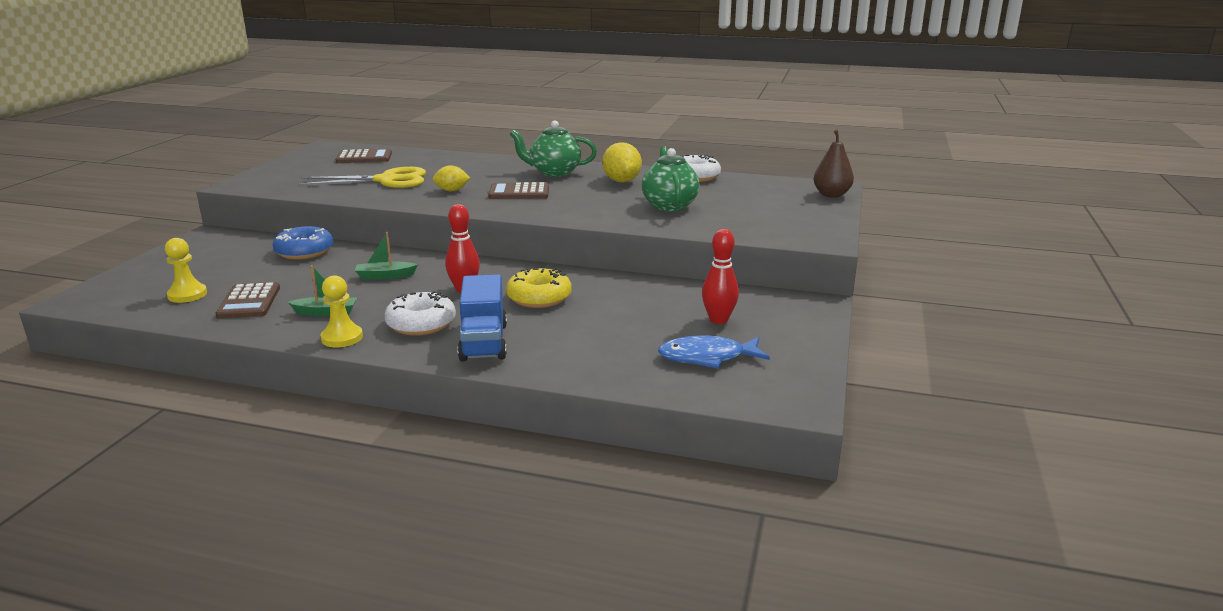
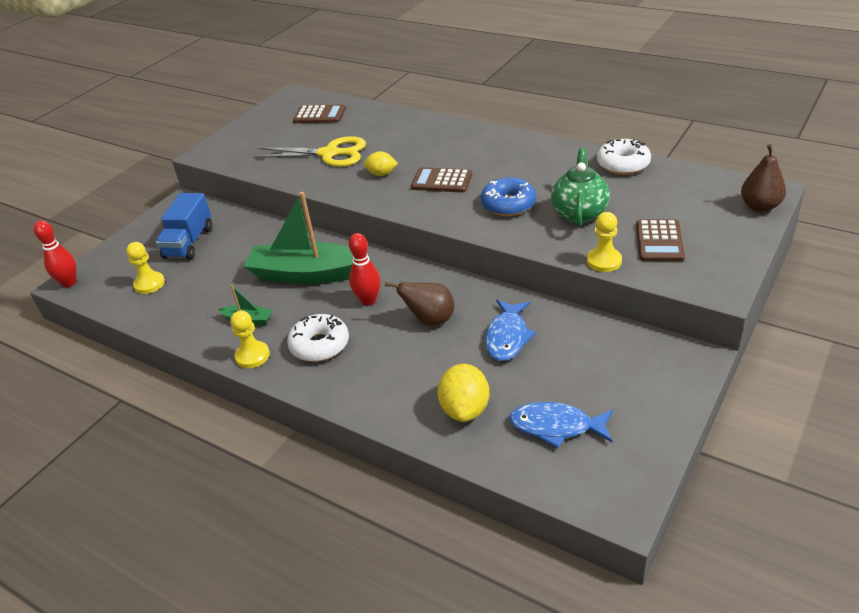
camera: 20 degrees right, 15 degrees up
brown calculator [215,282,280,319] -> brown calculator moved to [636,219,685,261]
blue donut [273,226,334,260] -> blue donut moved to [481,177,536,216]
green boat [355,232,418,279] -> green boat [243,192,371,284], size x2.31
blue truck [458,274,507,361] -> blue truck moved to [156,193,212,259]
yellow donut [506,268,572,308] -> brown pear [385,282,455,325]
green teapot [510,120,597,177] -> none
yellow lemon [602,142,642,183] -> yellow lemon moved to [437,364,490,422]
red bowling pin [702,229,739,324] -> red bowling pin moved to [34,220,77,287]
none -> blue fish [485,300,536,361]
none -> yellow pawn [587,212,622,272]

